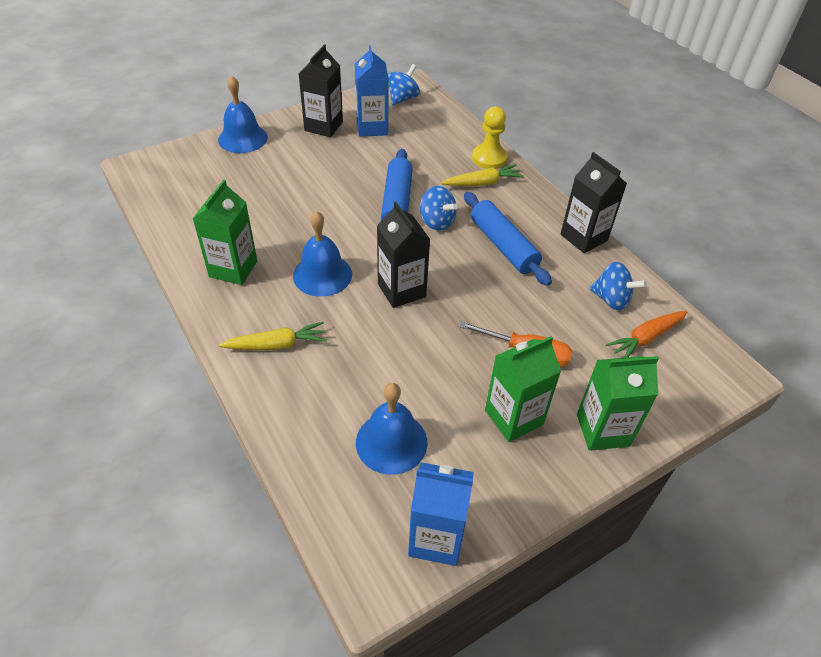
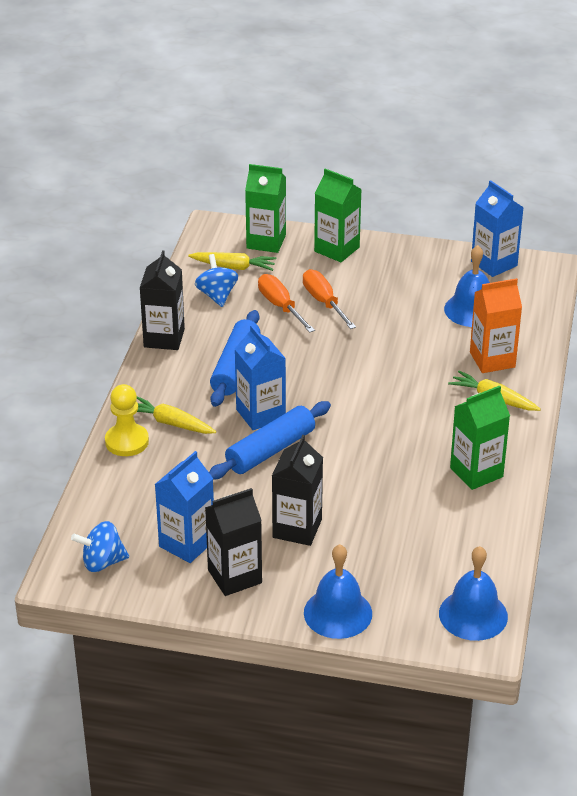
camera: 135 degrees left, 10 degrees down
blue bell [293,211,352,297] -> blue bell moved to [439,546,508,641]
black carton [377,202,430,308] -> black carton moved to [272,435,323,546]
blue spinning top [420,186,458,231] -> blue carton [235,325,286,430]
green carton [485,336,561,442] -> green carton moved to [245,164,286,253]
orange carrot [606,311,688,358] -> yellow carrot [188,252,277,271]
none -> orange screwdriver [258,274,315,333]
none -> orange carton [470,278,522,373]

